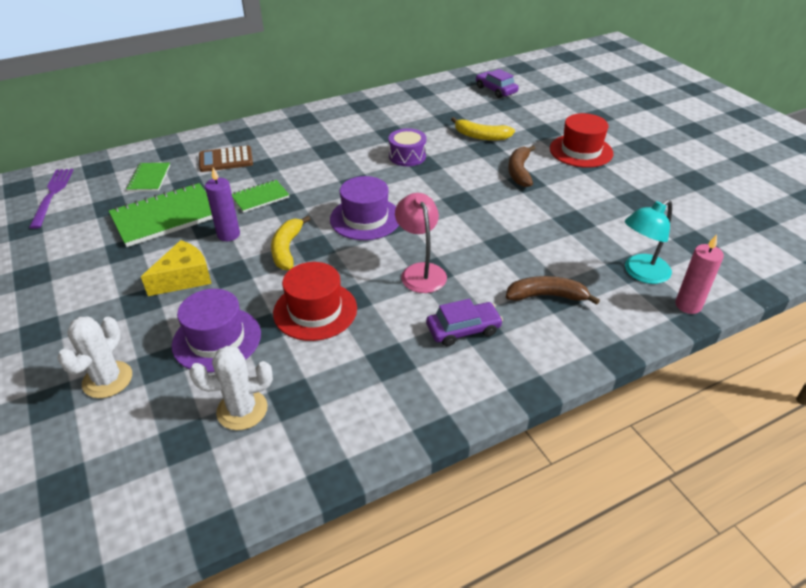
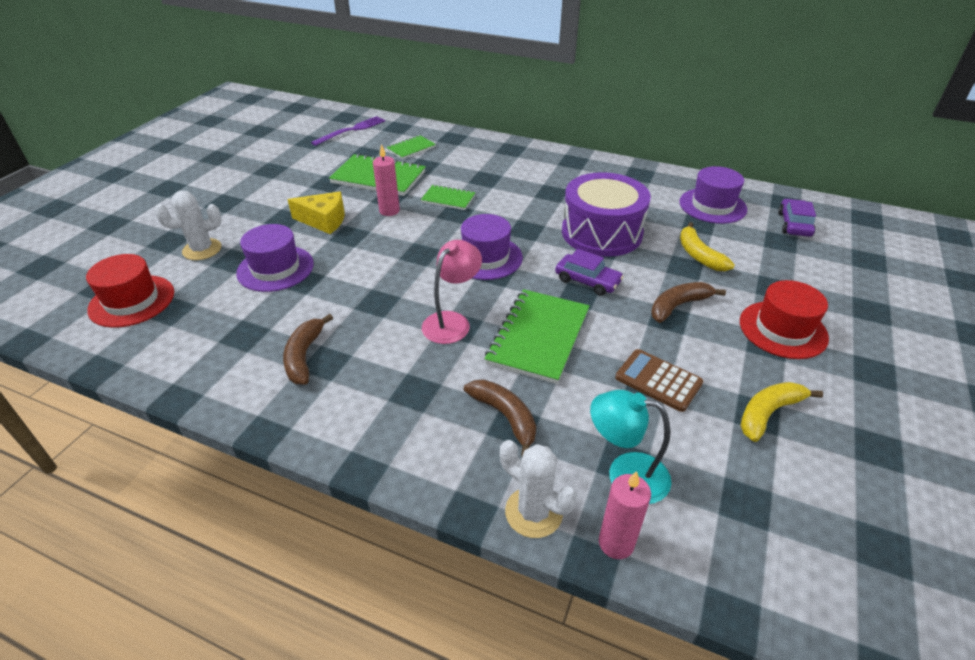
camera: 50 degrees right, 0 degrees up
white cactus [189,346,273,430] -> white cactus moved to [500,440,577,538]
brown calculator [199,145,253,172] -> brown calculator moved to [615,349,703,412]
purple candle [205,167,240,241] -> pink candle [373,144,400,216]
yellow banana [271,216,310,270] -> yellow banana moved to [740,382,823,442]
red hat [273,262,357,341] -> red hat moved to [86,254,174,328]
purple drum [389,128,426,166] -> purple drum [562,172,651,257], size x1.95
purple car [426,299,503,346] -> purple car moved to [555,249,624,296]
none -> brown banana [283,314,333,385]
none -> green notebook [485,289,590,384]
none -> purple hat [680,166,747,224]

